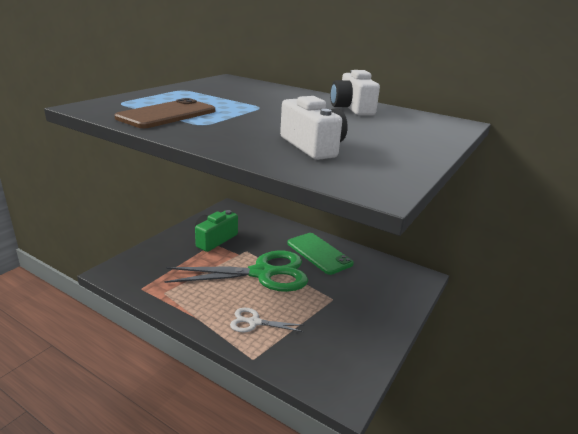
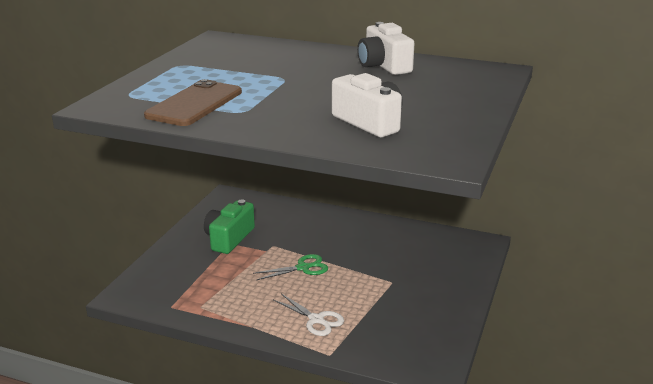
camera: 10 degrees left, 0 degrees up
green scissors [164,250,308,292] -> green scissors [253,254,328,280], size x0.45
white scissors [230,308,305,332] -> white scissors turned 135 degrees counterclockwise [273,294,344,336]
green phone [287,233,354,275] -> none

